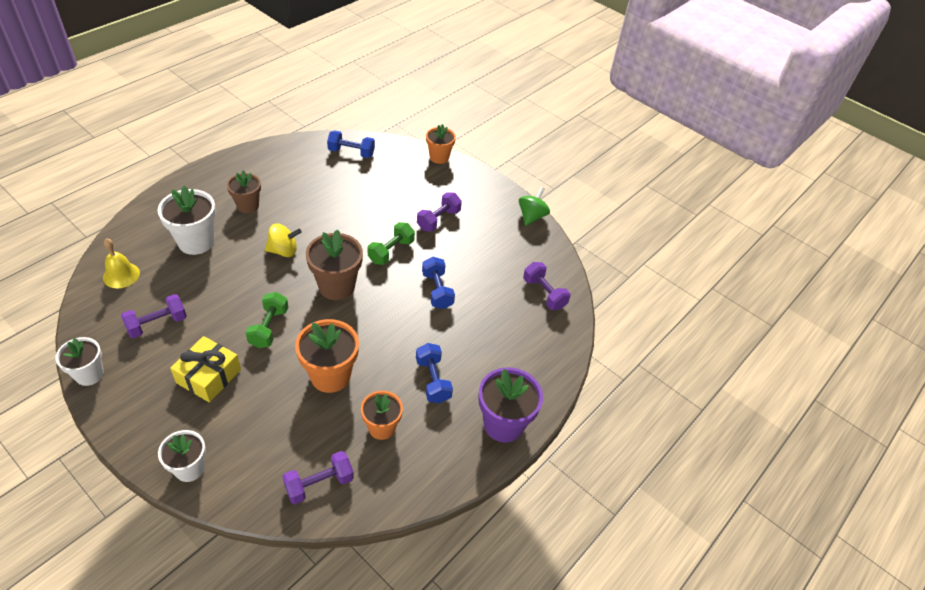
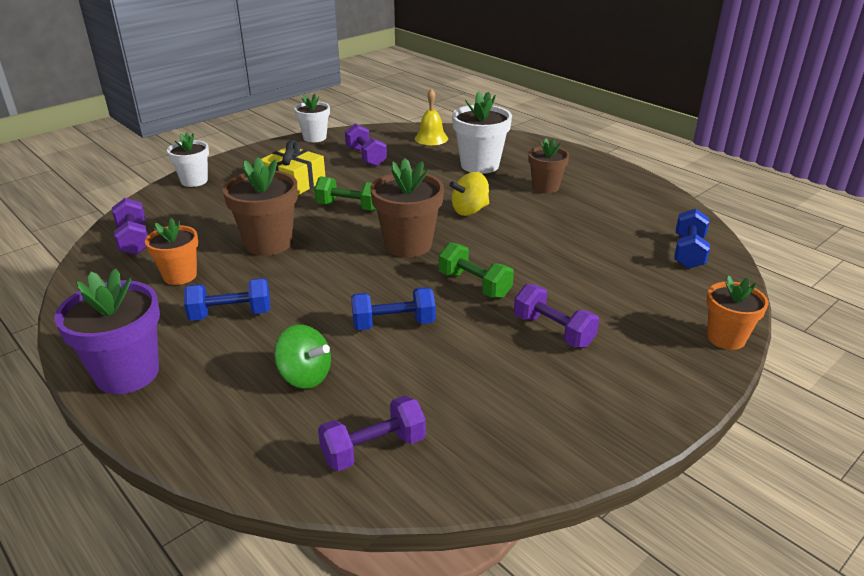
camera: 100 degrees right, 15 degrees down
yellow spinning top [265,224,302,257] -> yellow spinning top turned 60 degrees clockwise [449,172,489,216]
orange flower pot [295,319,359,393] -> brown flower pot [223,157,298,256]
green spinning top [519,187,550,226] -> green spinning top moved to [274,324,331,389]

